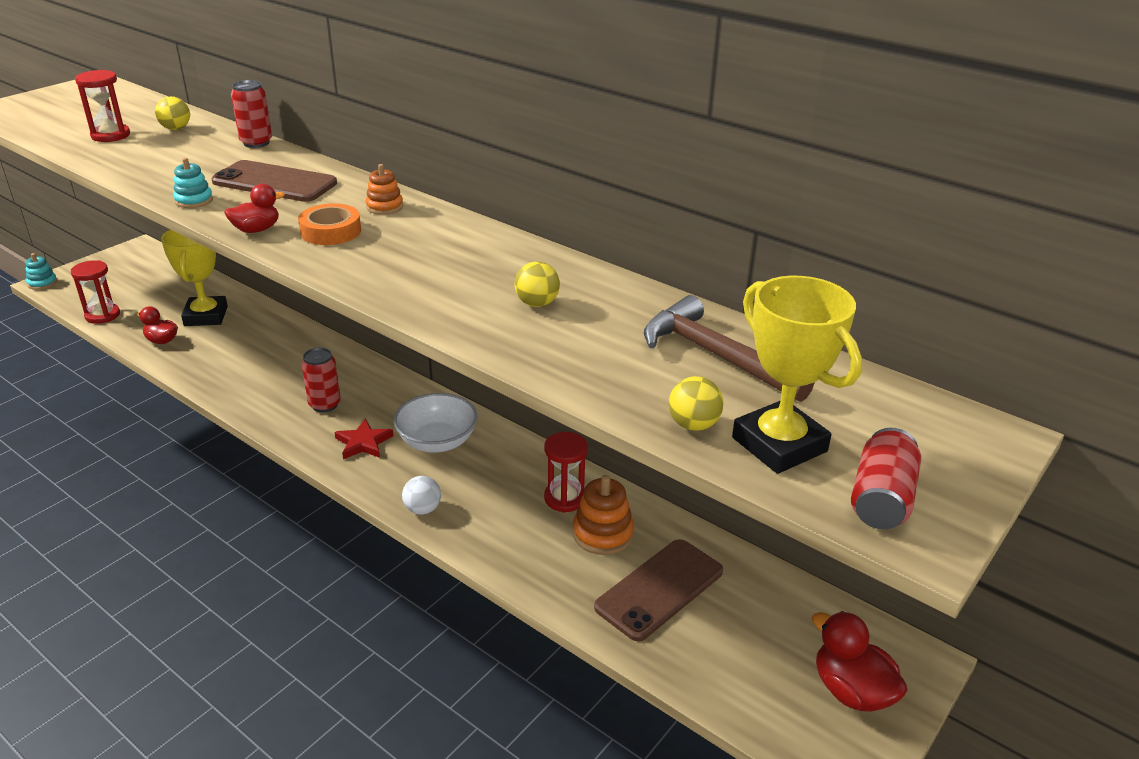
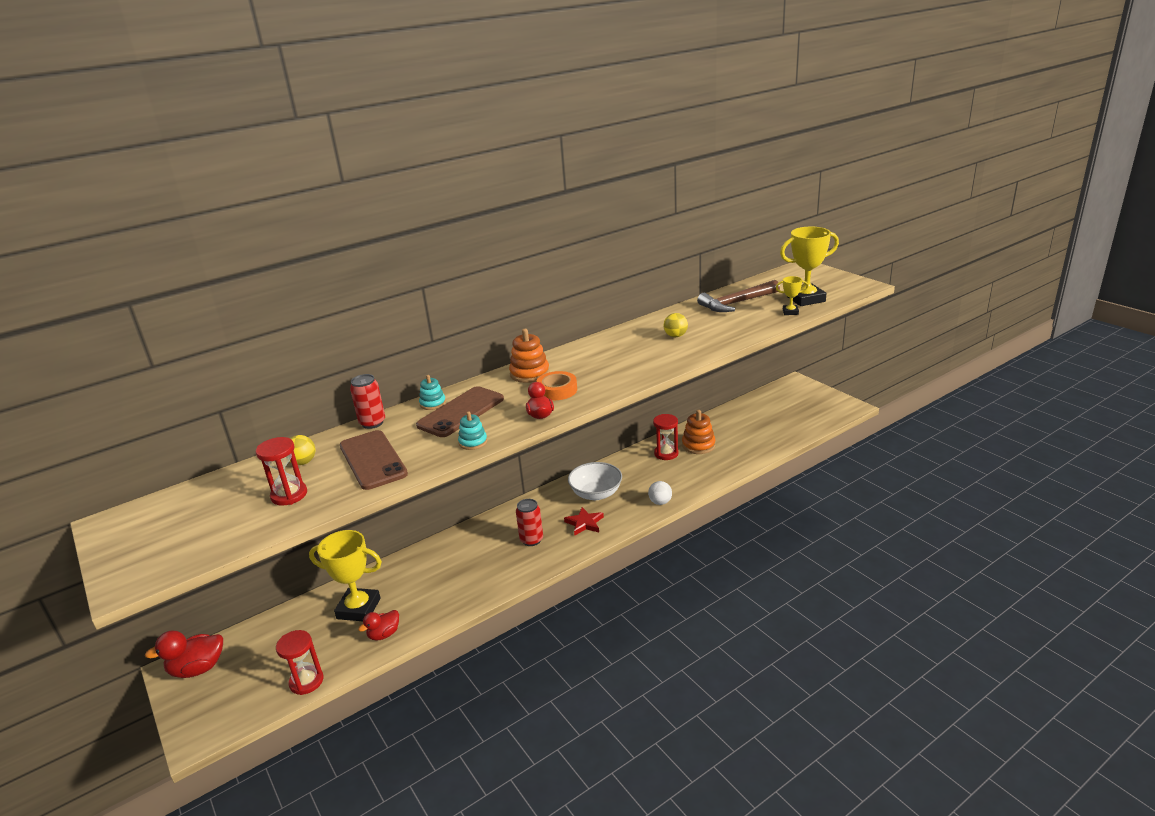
camera: 70 degrees left, 5 degrees down
turquoise stacking toy [25,253,57,290] -> turquoise stacking toy moved to [419,375,446,410]
orange stacking toy [366,164,403,215] -> orange stacking toy [509,329,550,383], size x1.60
brown phone [594,539,723,641] -> brown phone moved to [340,430,408,490]
yellow ball [669,376,723,431] -> yellow trophy [776,276,808,315]
red duck [812,611,908,712] -> red duck moved to [145,631,223,678]
red can [851,428,921,529] -> none

